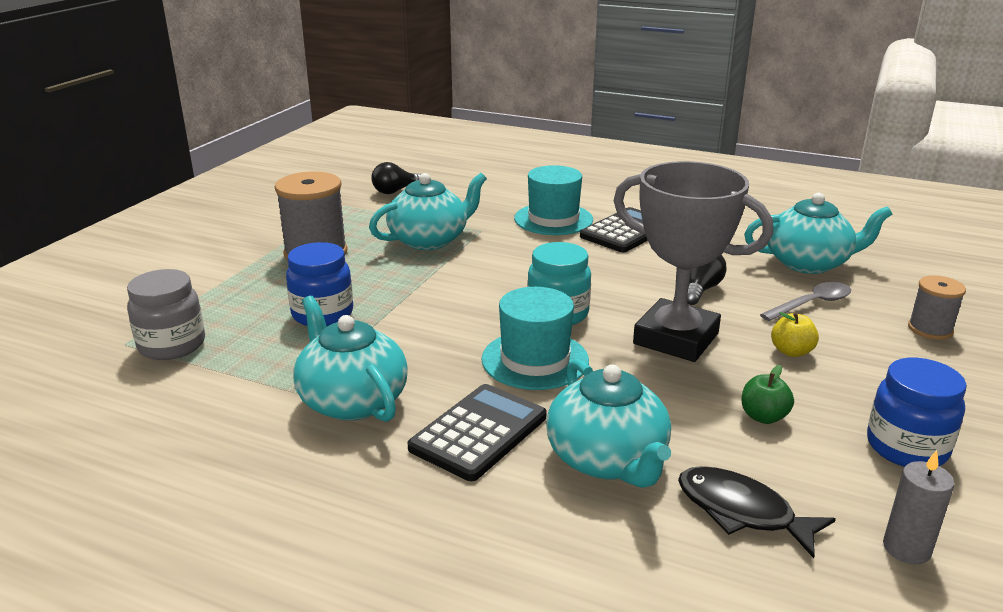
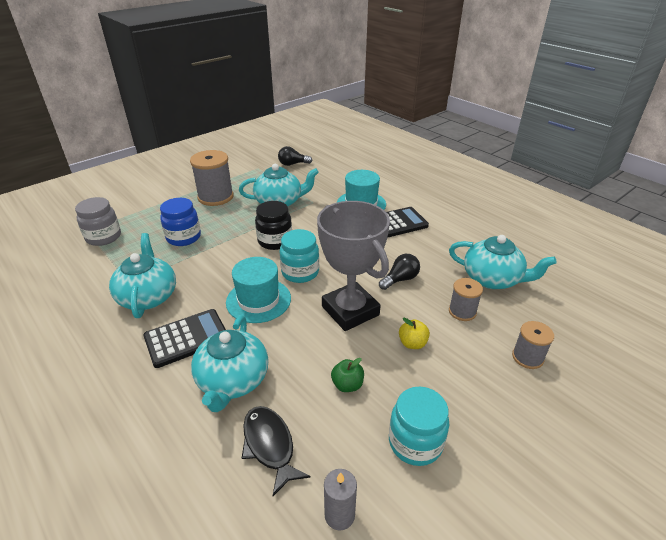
camera: 25 degrees right, 10 degrees up
grey spoon [760,282,851,321] -> grey spool [449,278,483,321]
blue jar [867,358,967,467] -> turquoise jar [389,387,449,466]
none -> black jar [255,201,292,250]

